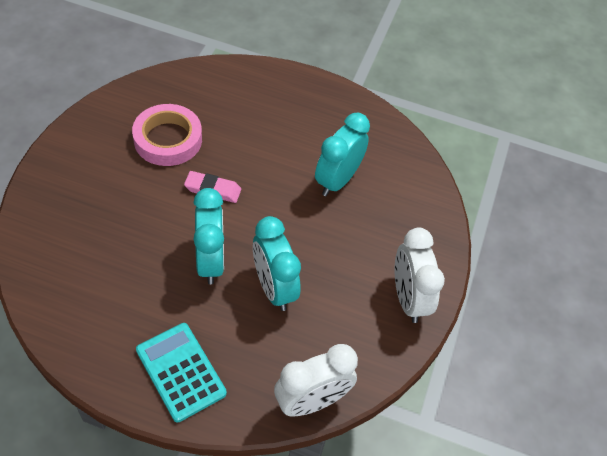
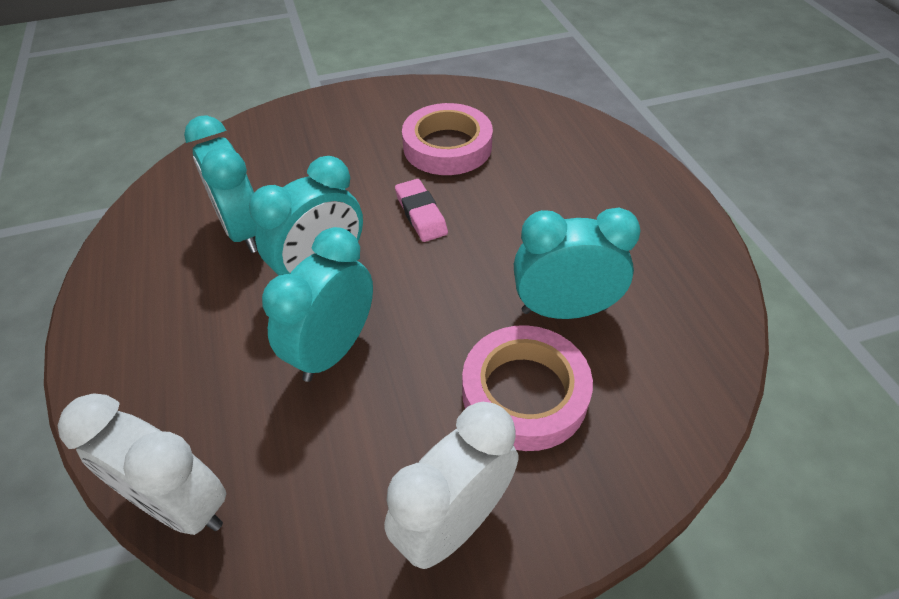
camera: 60 degrees right, 5 degrees down
turquoise calculator [136,323,227,422] -> none
none -> turquoise clock [184,115,258,253]
none -> pink tape [462,325,593,451]

